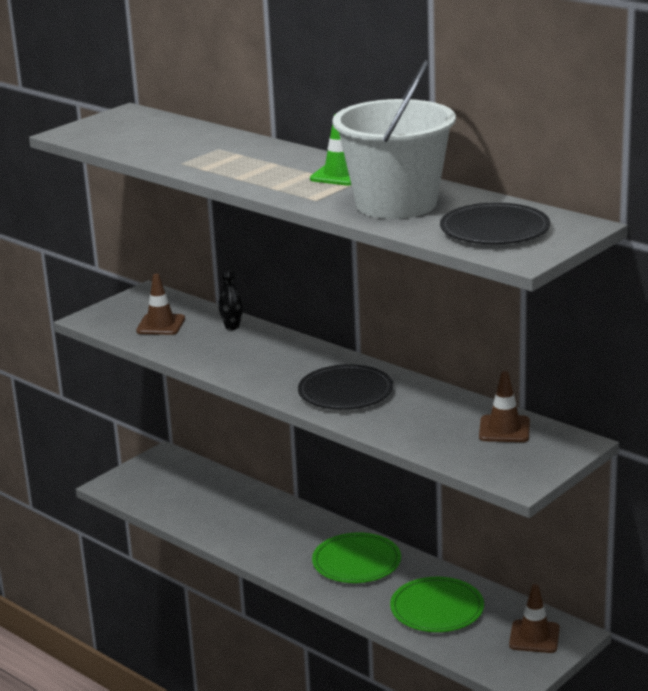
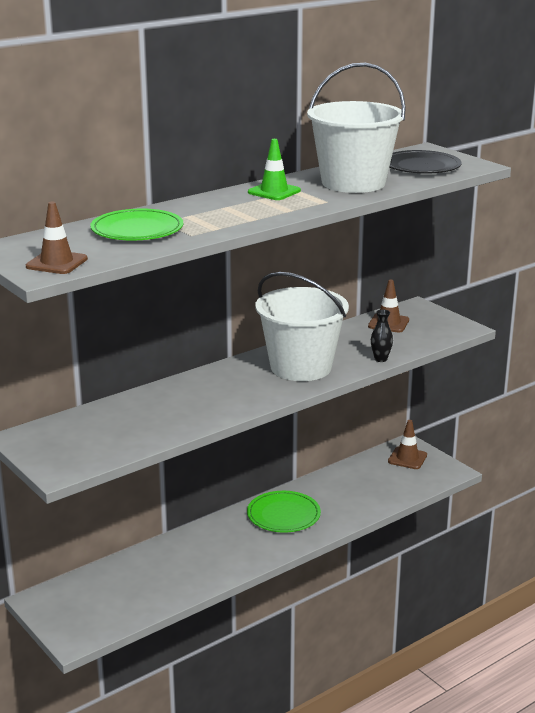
camera: 80 degrees left, 0 degrees up
brown traffic cone [136,274,185,335] -> brown traffic cone moved to [26,202,88,274]
black vase [218,271,243,330] -> black vase moved to [371,309,393,362]
black plate [298,364,393,410] -> white bucket [256,272,349,381]
green plate [390,577,484,632] -> green plate moved to [90,209,183,241]

